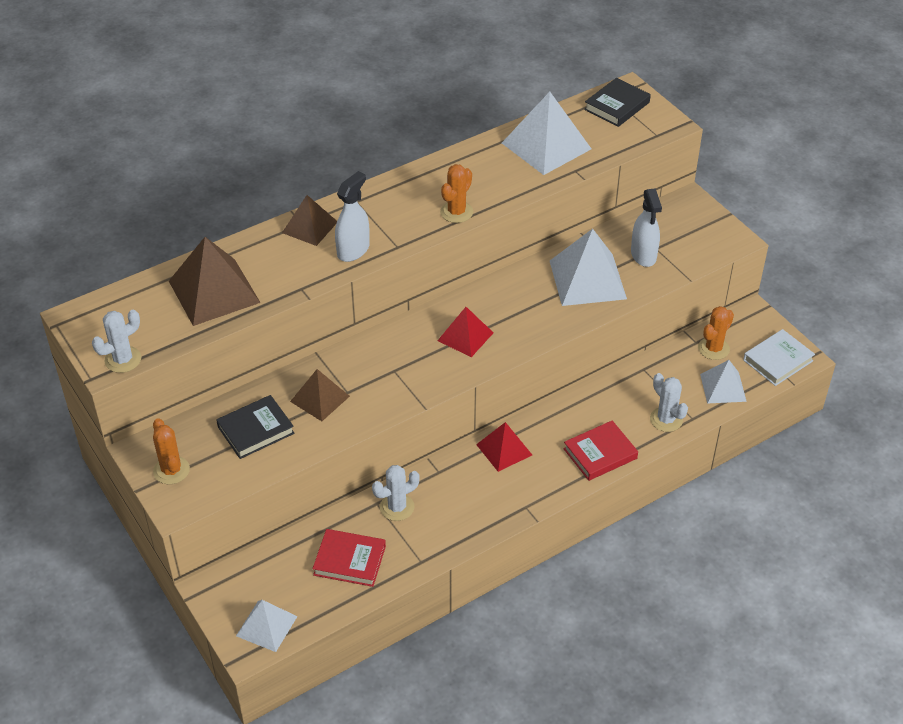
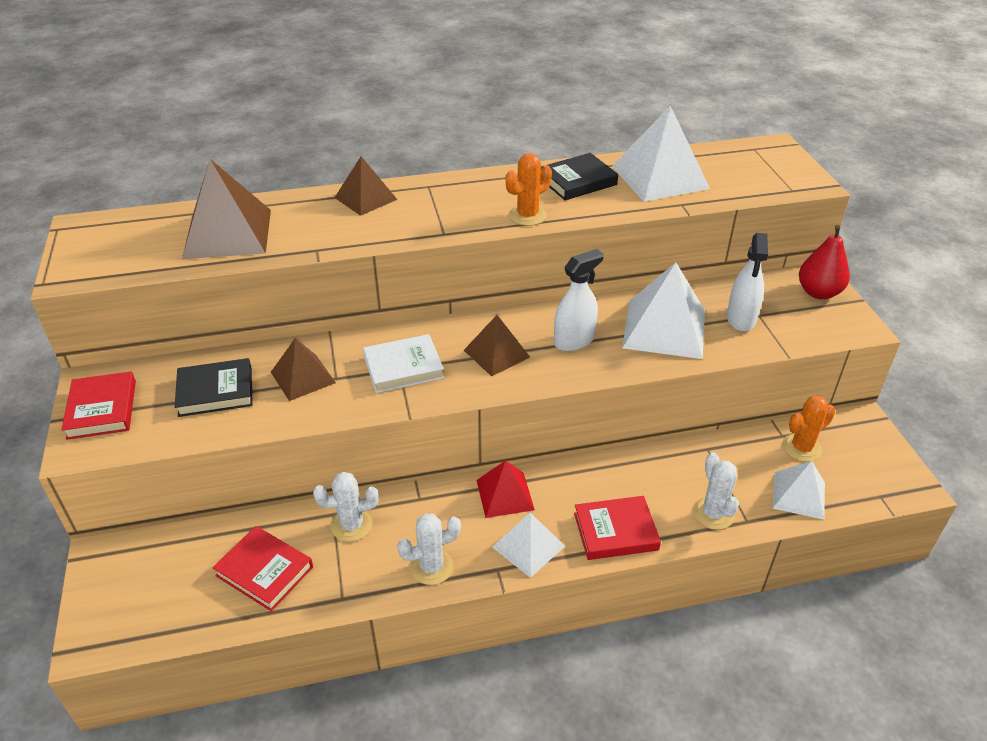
camera: 20 degrees right, 5 degrees down
white cactus [92,310,141,373] -> white cactus moved to [397,513,461,585]
orange cactus [153,418,190,484] -> red book [61,371,136,440]
white pyramid [236,600,298,652] -> white pyramid moved to [492,513,565,578]
white spray bottle [335,171,370,262] -> white spray bottle moved to [554,249,604,351]
red pyramid [437,307,494,357] -> brown pyramid [464,315,530,376]
black book [584,78,651,127] -> black book moved to [541,153,618,200]
white book [743,329,815,386] -> white book moved to [363,334,444,393]
none -> red pear [799,225,850,299]

